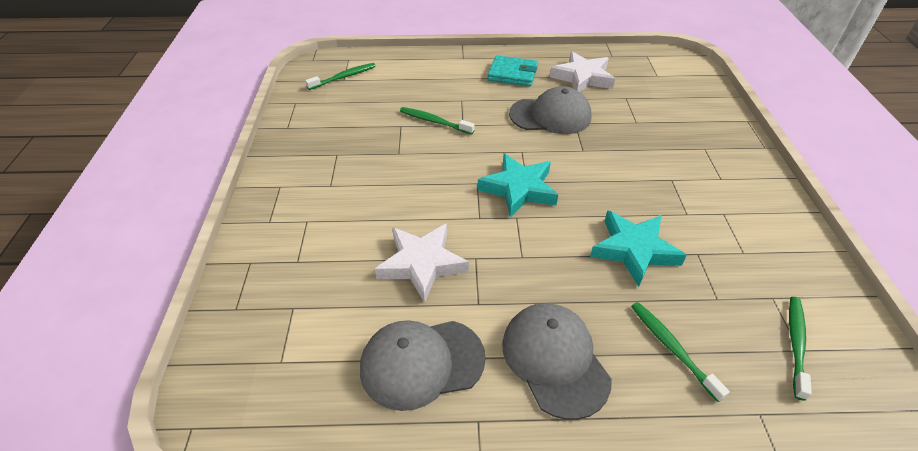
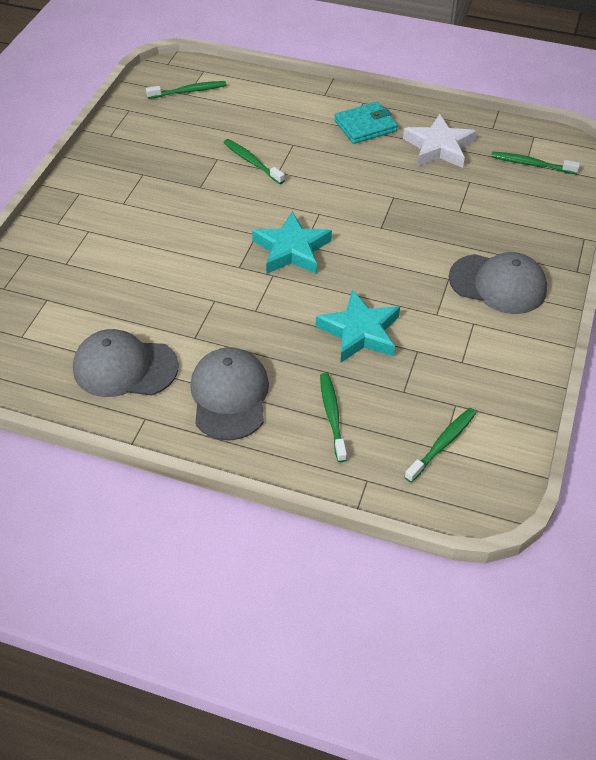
camera: 20 degrees right, 5 degrees up
white star [375,224,469,303] -> none
turquoise wallet [487,55,538,87] -> turquoise wallet turned 60 degrees counterclockwise [334,102,398,144]
grey cap [509,86,592,134] -> grey cap moved to [449,252,547,314]
none -> green toothbrush [491,151,580,174]

